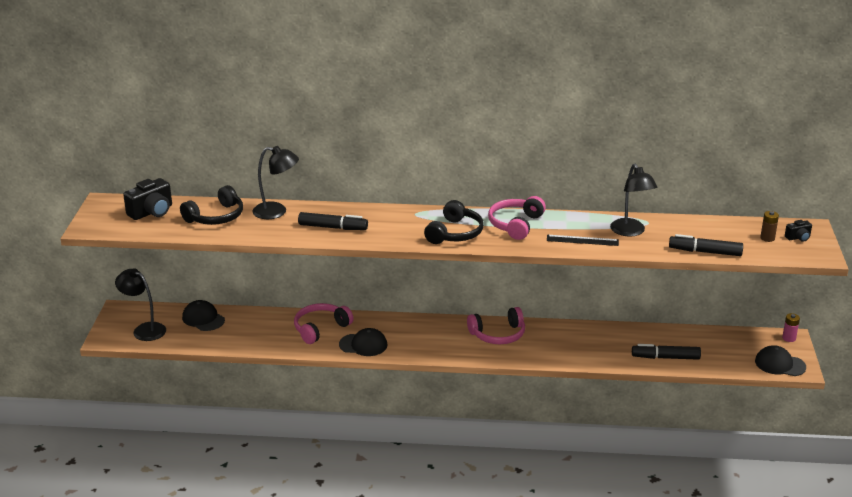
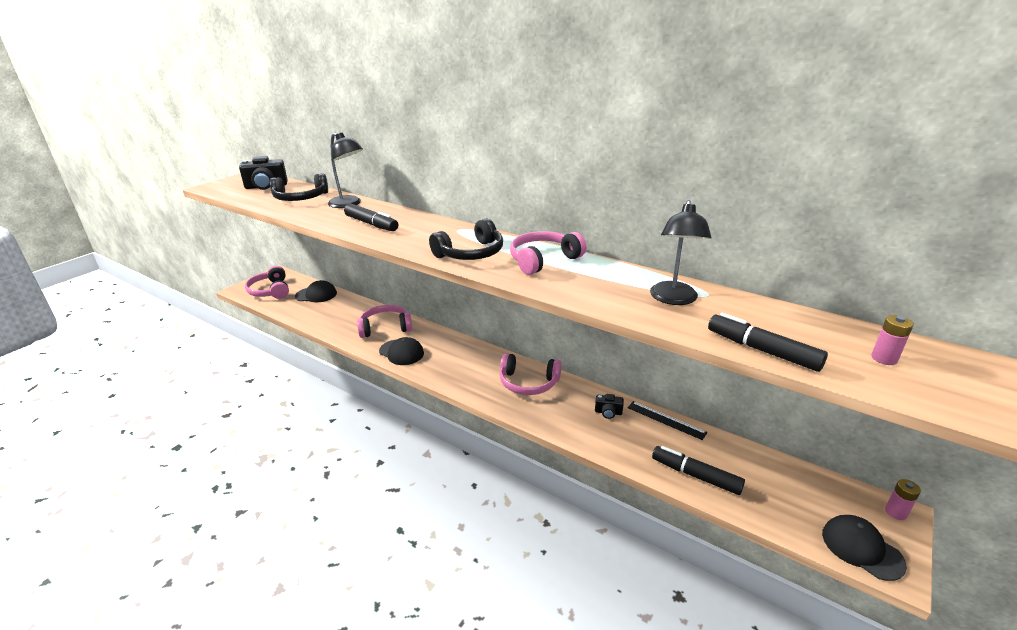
camera: 30 degrees right, 0 degrees up
black lamp [115,268,166,341] -> pink headphones [245,266,289,299]
black cap [182,300,225,331] -> black cap turned 105 degrees clockwise [295,280,337,302]
black ruler [547,235,619,246] -> black ruler moved to [628,401,707,440]
brown battery [760,211,779,242] -> pink battery [871,315,914,365]
black camera [785,220,812,242] -> black camera moved to [595,394,624,419]

